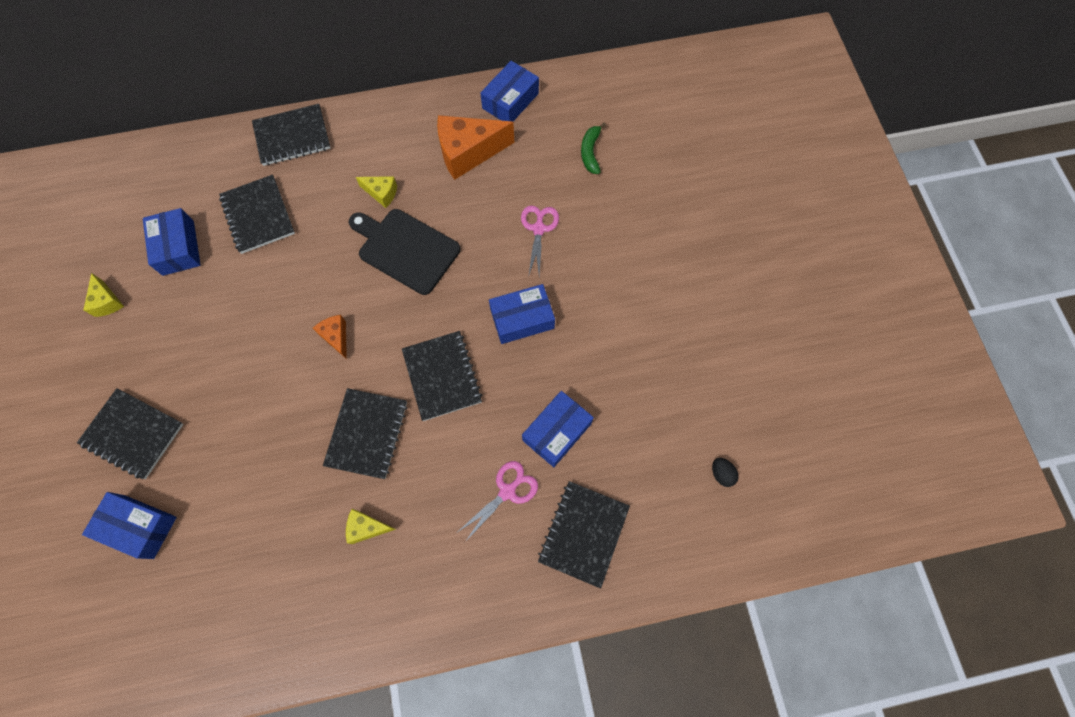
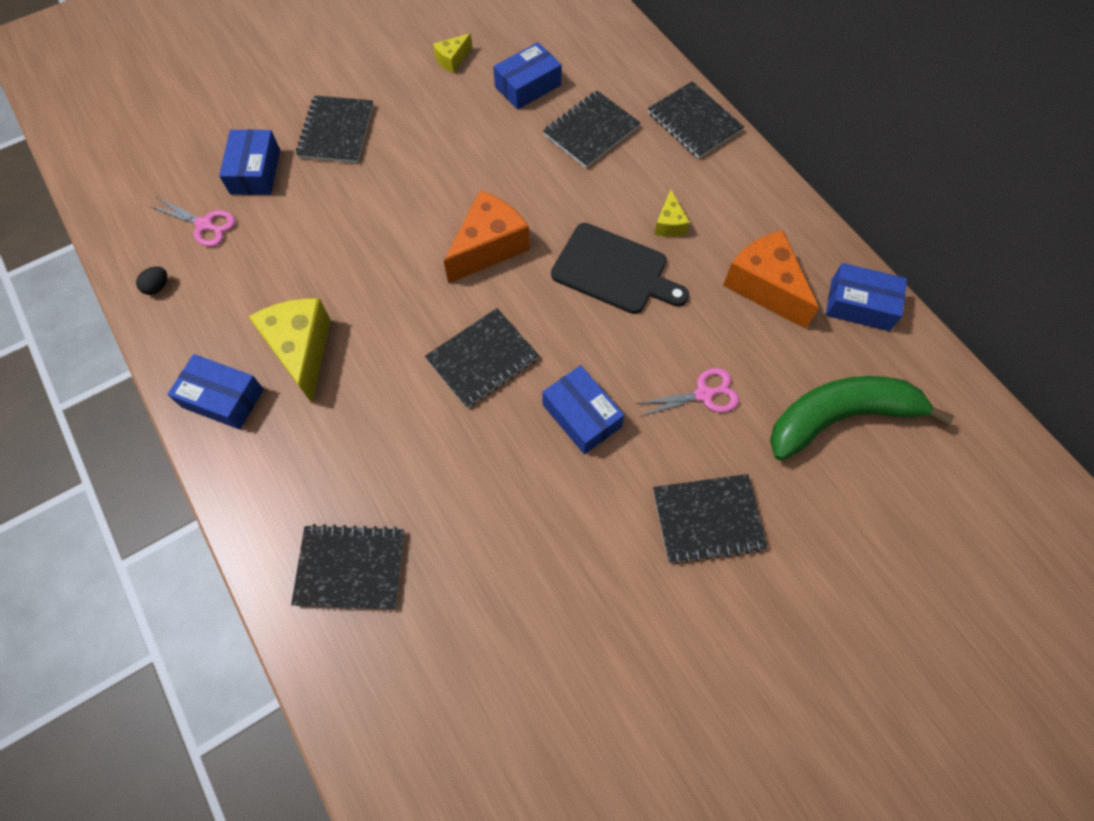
camera: 70 degrees right, 5 degrees down
orange cheese [313,315,347,359] -> orange cheese [444,190,530,284], size x1.99
black notebook [323,388,408,479] -> black notebook moved to [653,474,768,564]
yellow cheese [346,509,396,544] -> yellow cheese [249,299,331,403], size x1.99
black cutting board [349,209,461,295] -> black cutting board turned 105 degrees clockwise [551,223,689,314]
pink scissors [458,461,538,542] -> pink scissors moved to [149,197,236,247]
blue box [522,391,594,467] -> blue box moved to [167,354,264,429]
green banana [581,122,606,174] -> green banana [770,376,954,461], size x2.24
black egg [712,458,739,487] -> black egg moved to [136,267,167,295]

